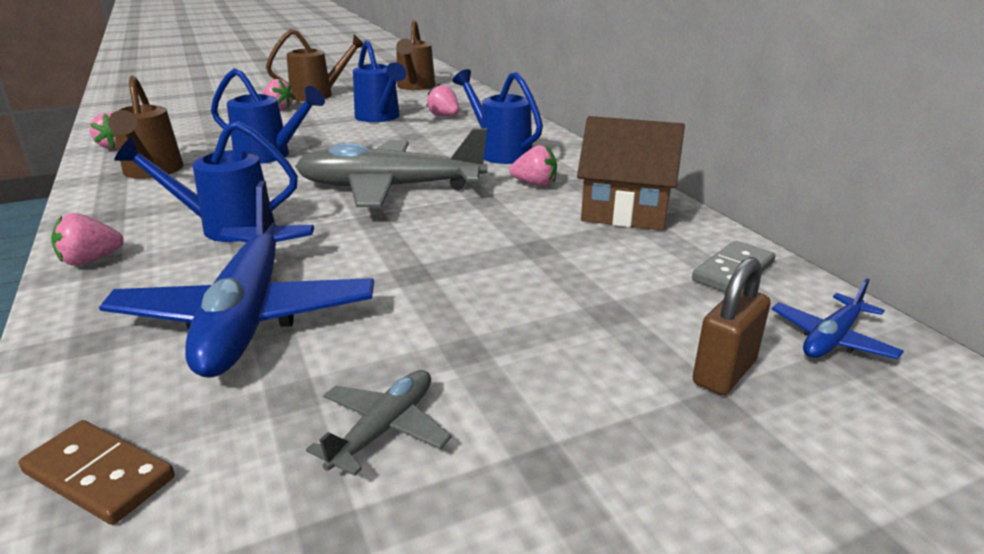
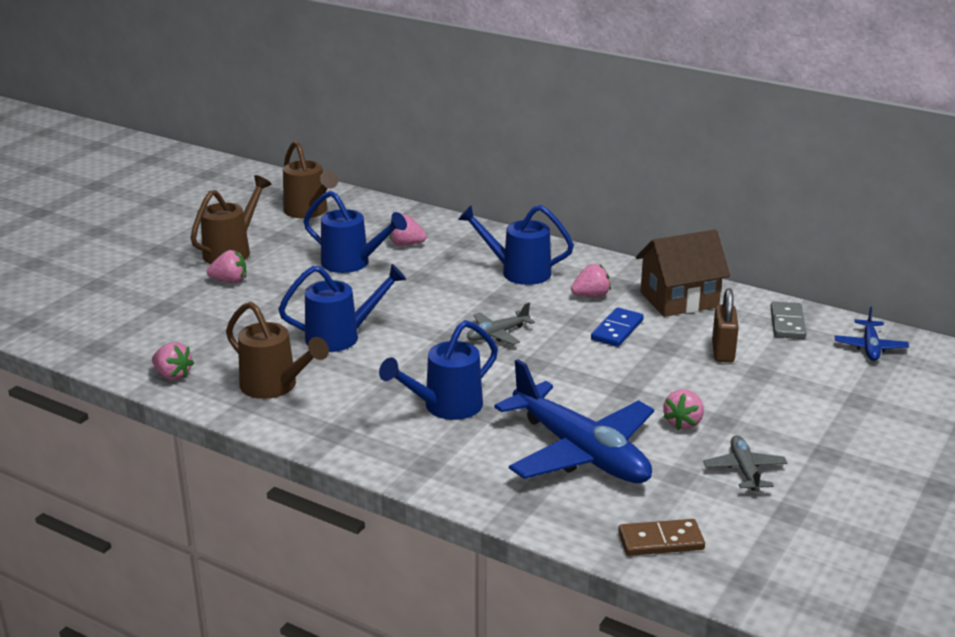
camera: 35 degrees left, 0 degrees up
pink strawberry [51,213,124,266] -> pink strawberry moved to [663,389,704,430]
grey plane [295,128,487,208] -> grey plane [467,303,535,345], size x0.45
brown padlock [693,257,771,395] -> brown padlock moved to [712,288,739,362]
none -> blue domino [591,307,644,347]

